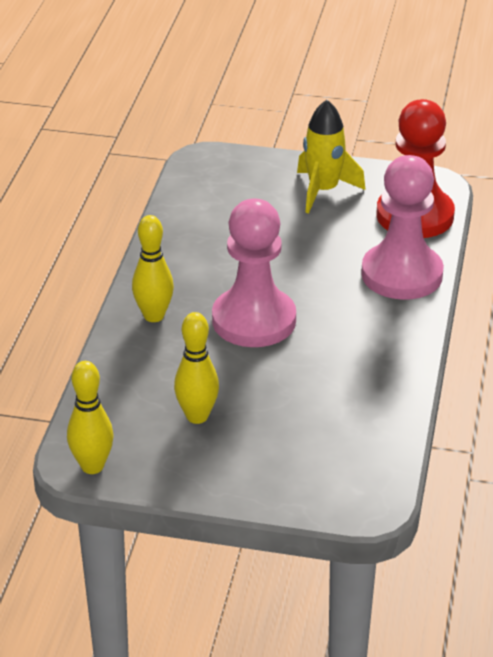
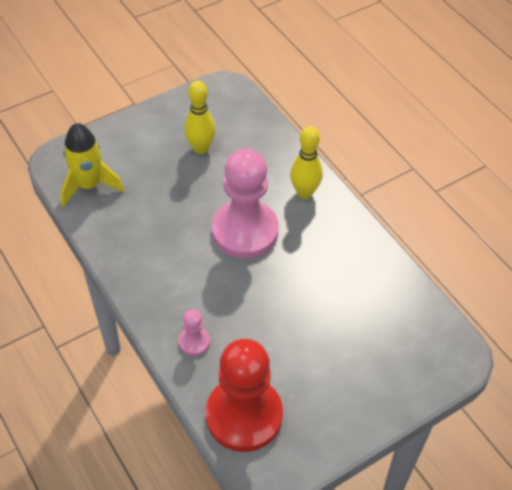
camera: 135 degrees right, 15 degrees up
yellow bowling pin [67,361,114,474] -> none
yellow rocket [297,100,366,213] -> yellow rocket moved to [60,123,124,207]
pink pawn [361,155,444,300] -> pink pawn [179,309,210,356], size x0.43

